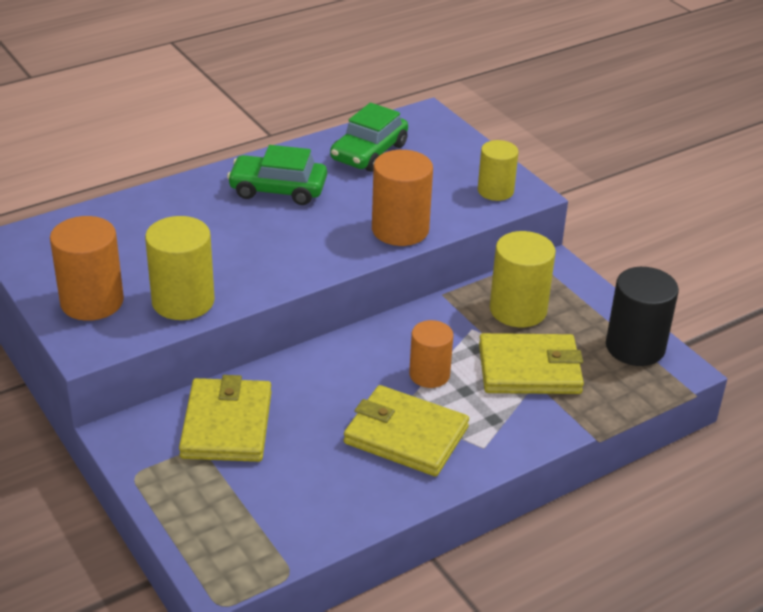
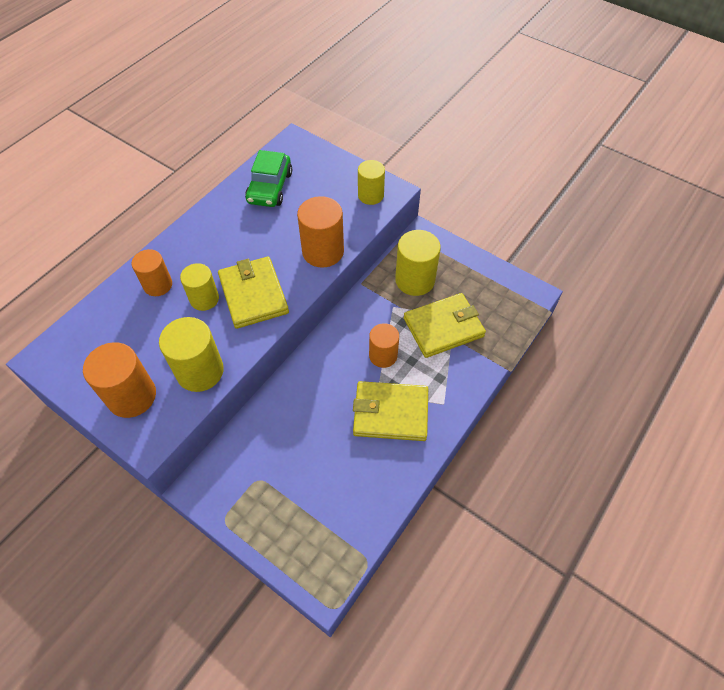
camera: 20 degrees left, 20 degrees up
yellow wallet [179,375,272,462] -> yellow wallet moved to [218,256,289,329]
green car [227,145,327,205] -> none
black cylinder [606,267,679,366] -> none
none -> orange cylinder [132,249,172,296]
none -> yellow cylinder [180,263,219,311]

